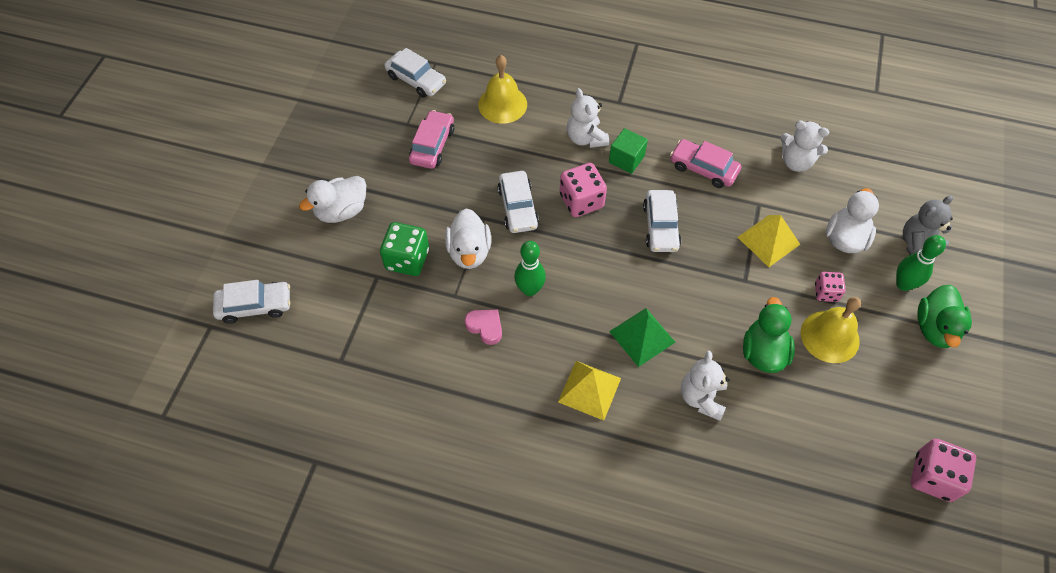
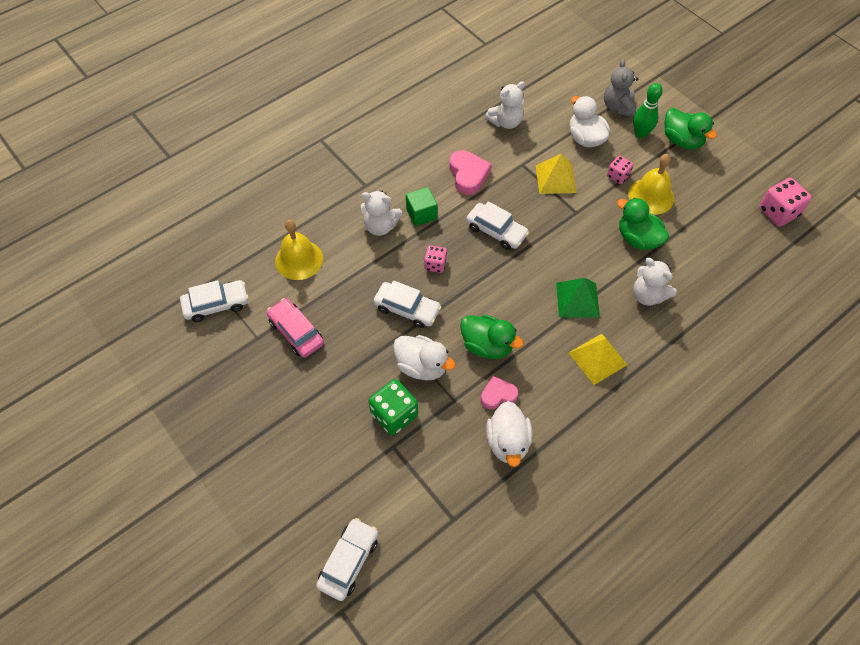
camera: 55 degrees left, 0 degrees up
white duck [299,176,366,223] -> white duck moved to [486,401,532,467]
green bowling pin [514,241,546,296] -> green duck [460,315,524,359]
pink dice [560,163,607,217] -> pink dice [424,245,447,273], size x0.60
pink car [670,139,741,188] -> pink heart [450,150,492,195]

